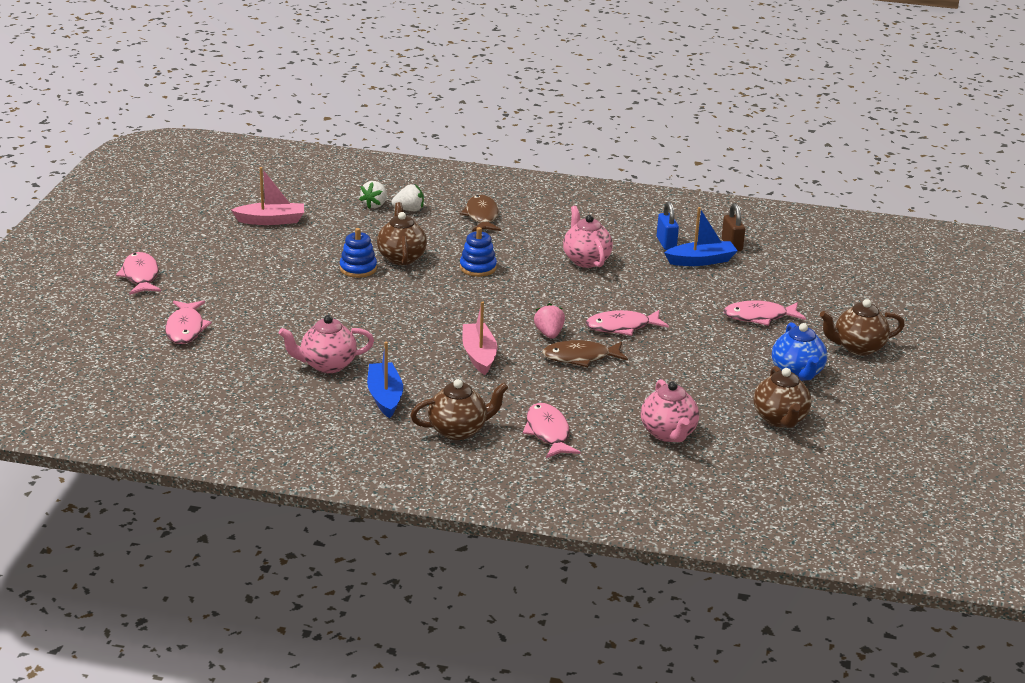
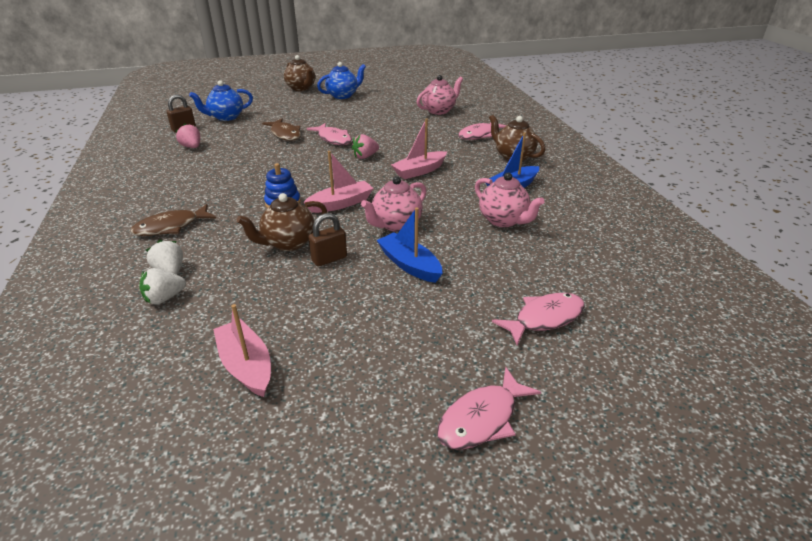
camera: 115 degrees left, 5 degrees up
blue stacking toy [340,228,377,278] -> brown padlock [309,213,347,266]
white strawberry [359,181,387,209] -> white strawberry turned 150 degrees clockwise [139,268,186,304]
brown fish [542,340,628,367] -> brown fish moved to [262,119,301,141]
pink teapot [563,206,613,268] -> pink teapot moved to [361,176,427,232]
blue padlock [657,201,679,250] -> pink strawberry [176,123,200,148]
blue boat [664,207,738,266] -> blue boat moved to [377,207,443,283]
pink fish [724,300,806,326] -> none
brown teapot [753,366,812,428] -> none
none -> blue teapot [189,80,253,121]
none -> pink boat [303,151,374,213]

